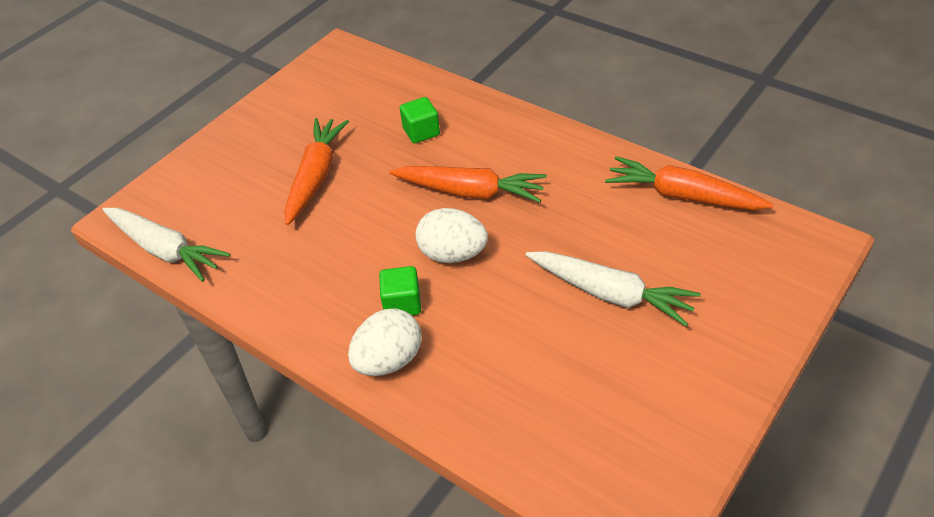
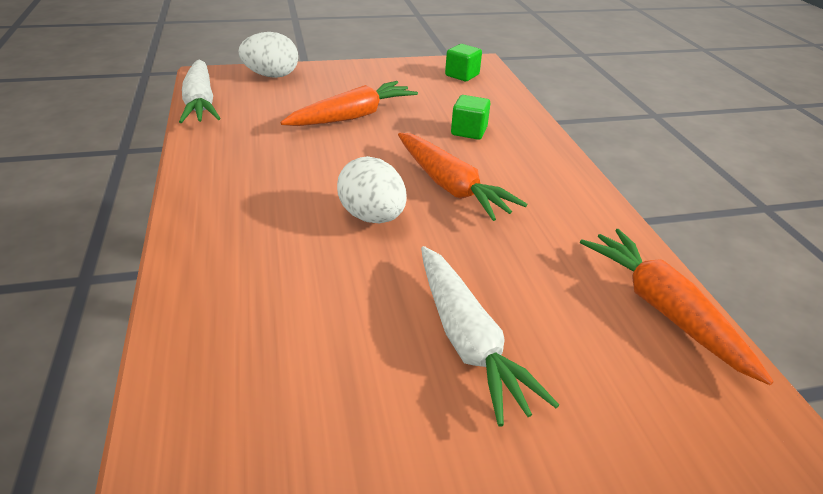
camera: 35 degrees right, 10 degrees down
white egg [348,308,421,376] -> white egg moved to [238,32,298,78]
green cube [379,266,421,315] -> green cube moved to [445,44,482,81]

